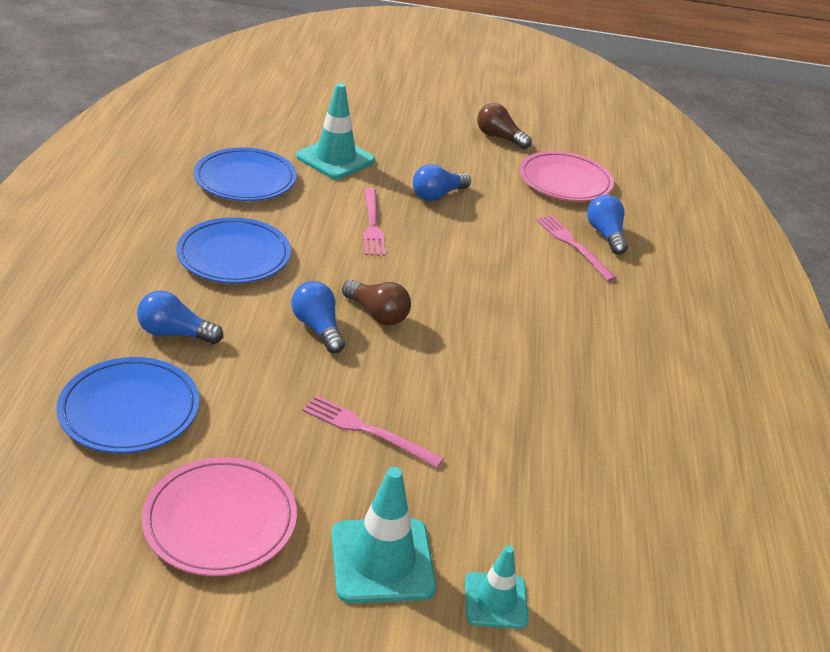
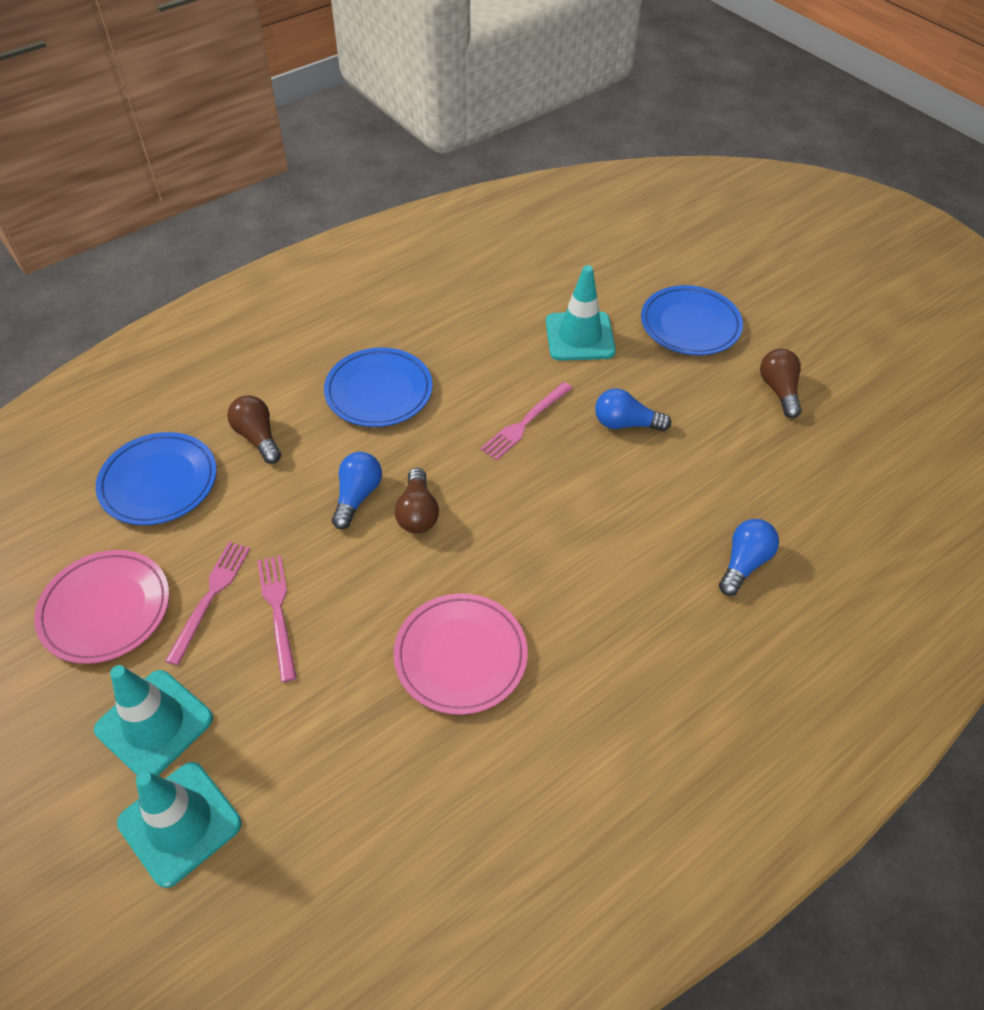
camera: 50 degrees right, 15 degrees up
blue light bulb [137,291,223,344] -> brown light bulb [227,395,281,464]
blue plate [194,147,296,201] -> blue plate moved to [641,285,743,355]
turquoise traffic cone [465,545,529,629] -> turquoise traffic cone [117,762,242,888], size x1.63
pink plate [519,151,614,201] -> pink plate moved to [393,593,528,715]
pink fork [536,215,617,281] -> pink fork moved to [165,542,250,665]

